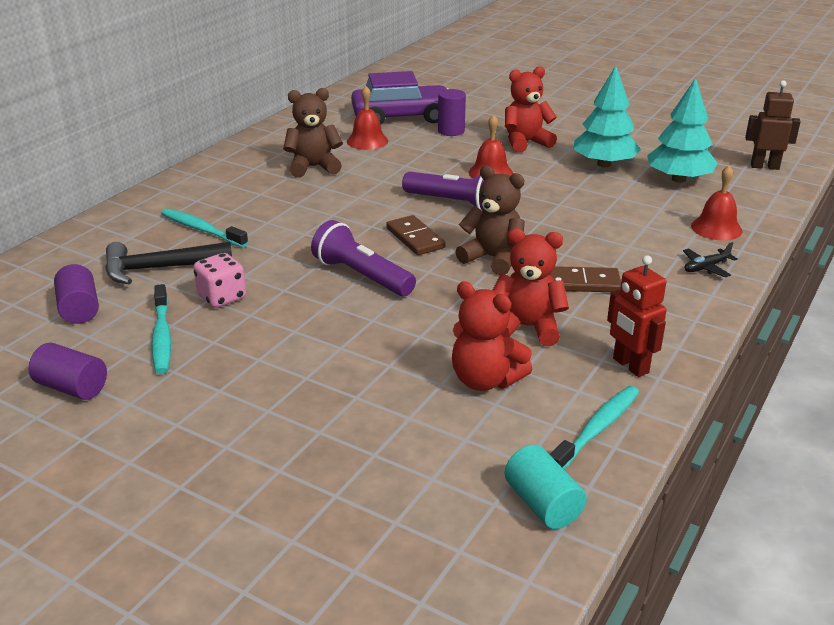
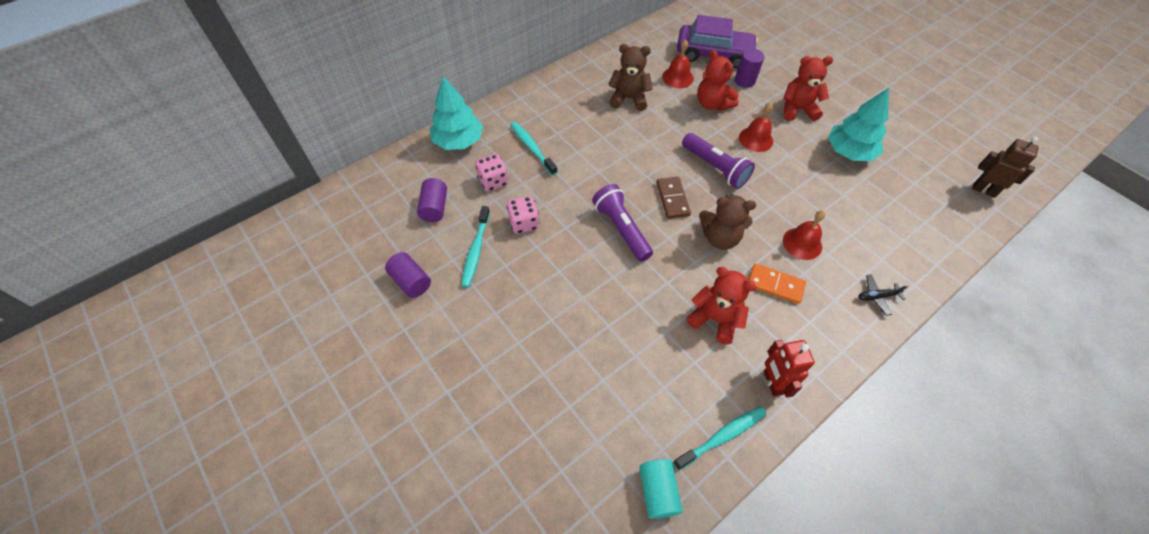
camera: 20 degrees right, 25 degrees up
black hammer [105,242,232,284] -> pink dice [475,154,508,192]
red teddy bear [452,281,532,391] -> red teddy bear moved to [697,50,739,111]
brown teddy bear [455,166,525,275] -> brown teddy bear turned 135 degrees clockwise [699,194,756,250]
brown domino [550,266,621,292] -> orange domino [749,263,806,304]
turquoise tree [647,78,718,183] -> turquoise tree moved to [430,76,483,150]
red bell [691,165,743,241] -> red bell moved to [783,210,825,260]

